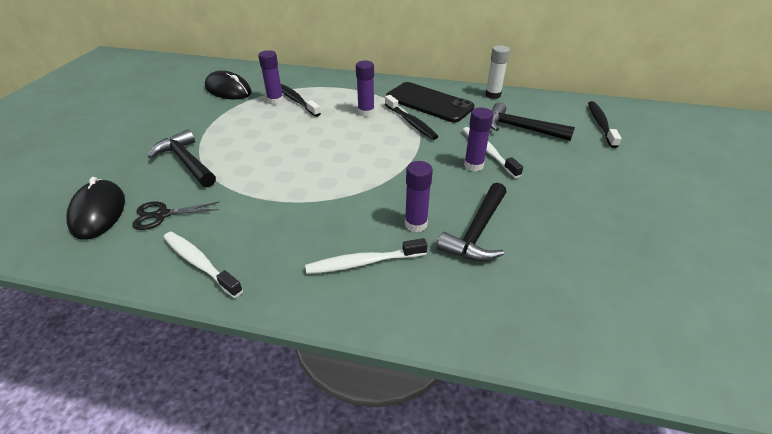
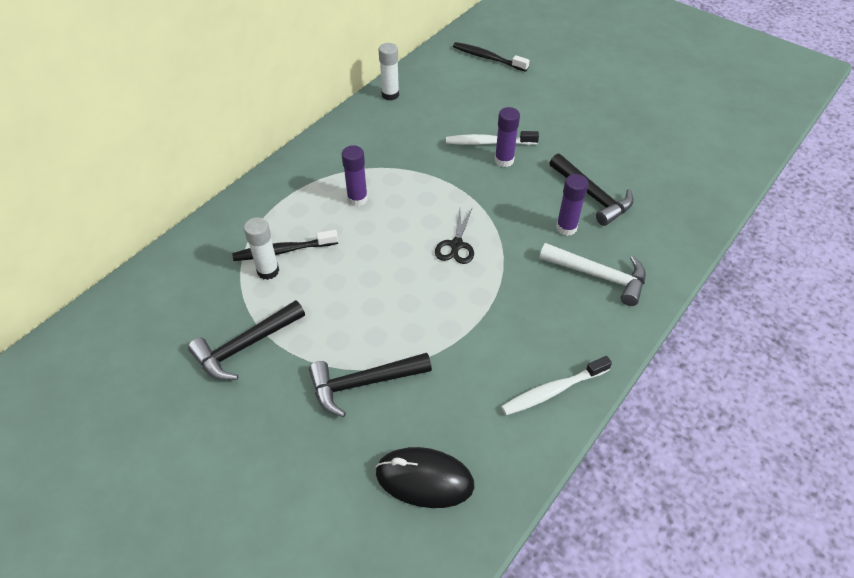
camera: 65 degrees left, 10 degrees up
black scissors [132,202,219,230] -> black scissors moved to [435,207,474,264]
black mouse [205,70,252,99] -> none
purple glue stick [258,50,284,105] -> white glue stick [244,217,279,280]
white toothbrush [305,238,427,274] -> white hammer [539,243,646,306]
black toothbrush [385,95,438,140] -> none
black phone [386,82,474,123] -> none
black hammer [491,102,575,141] -> black hammer moved to [188,300,305,380]

